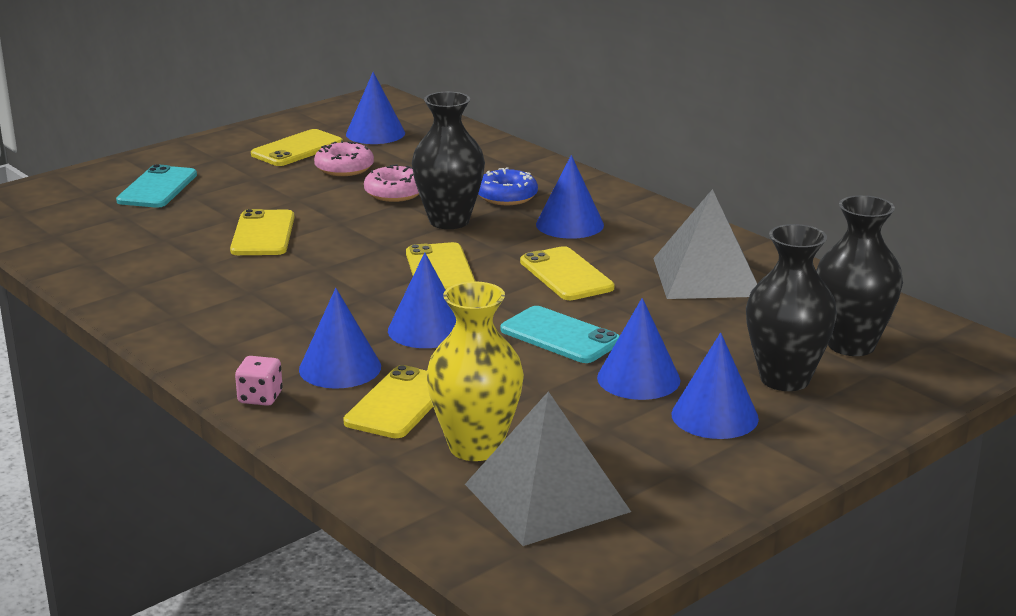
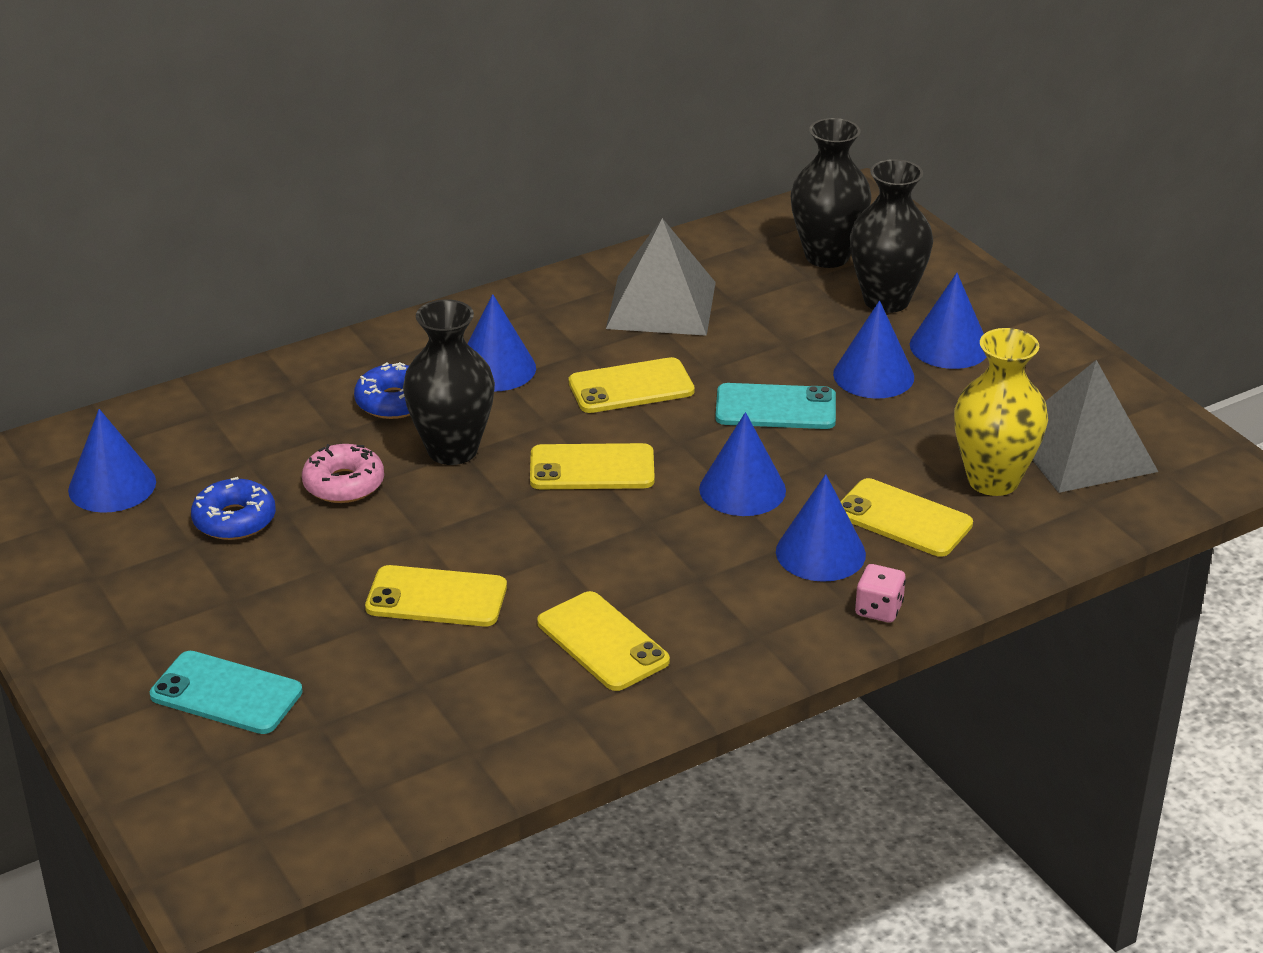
camera: 80 degrees left, 10 degrees up
yellow phone [251,129,343,166] -> yellow phone moved to [537,591,670,691]
pink donut [314,140,374,176] -> blue donut [191,477,276,540]
turquoise phone [501,306,620,363] -> turquoise phone turned 45 degrees clockwise [715,383,836,429]

